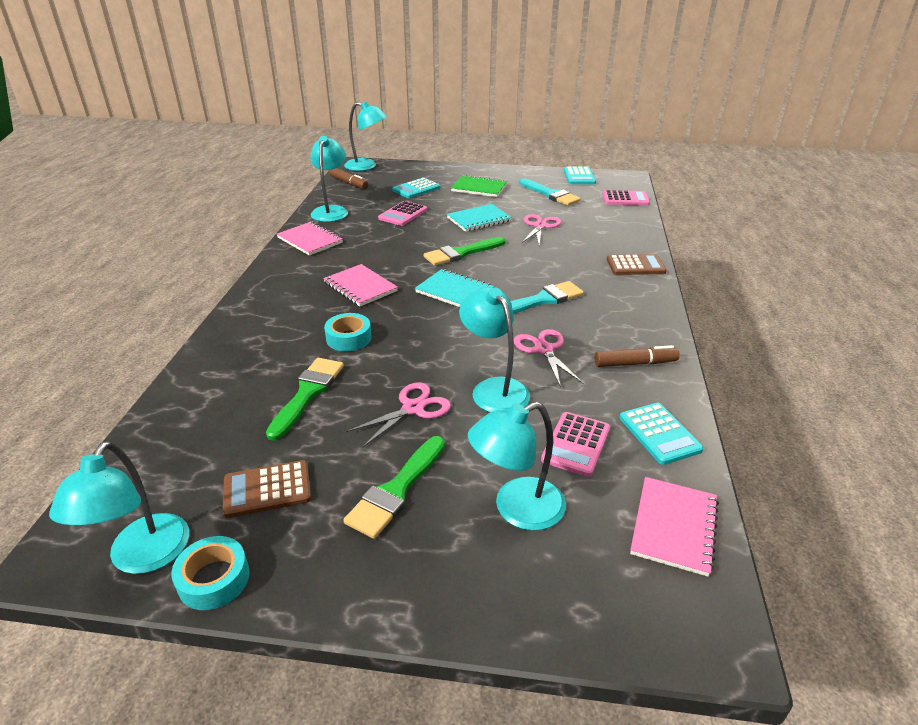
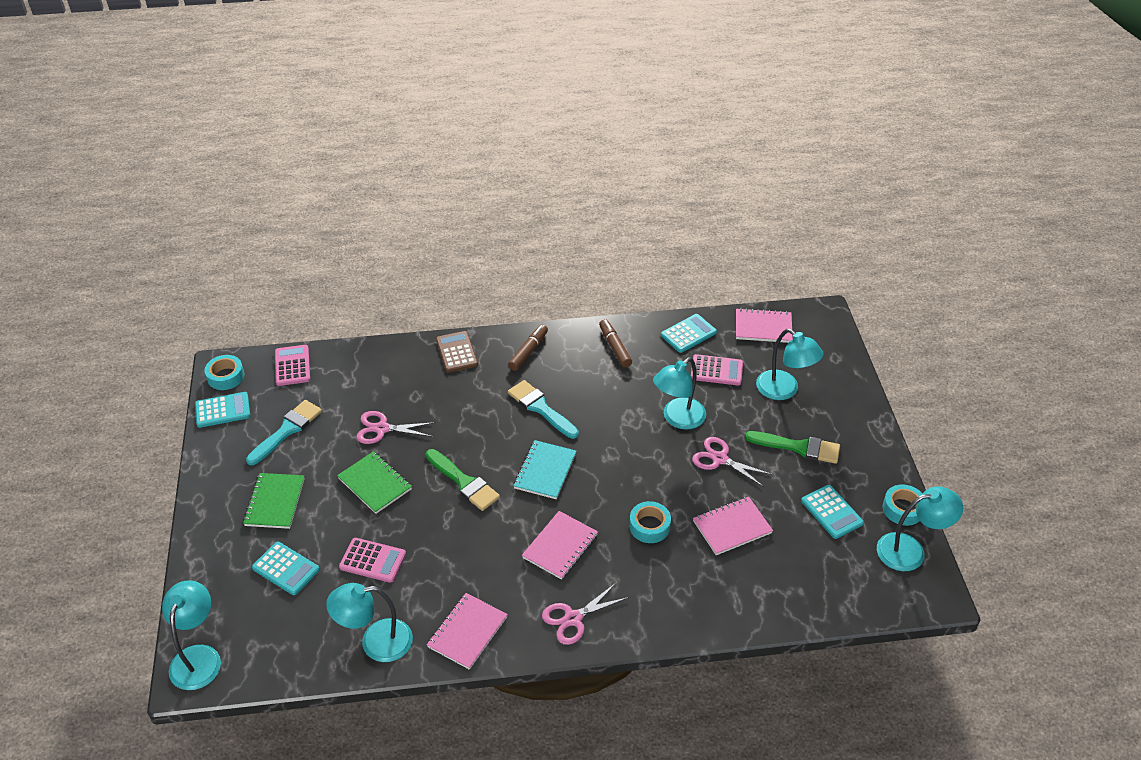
camera: 105 degrees left, 10 degrees up
brown calculator [223,460,311,518] -> turquoise calculator [801,485,864,539]
green brush [266,358,344,441] -> pink notebook [693,497,773,555]
brown marker [329,168,368,189] -> brown marker moved to [508,325,548,371]
turquoise notebook [447,204,512,232] -> green notebook [337,451,412,514]
pink scissors [514,329,584,388] -> pink scissors moved to [542,582,629,645]
none -> turquoise tape [204,355,245,390]

